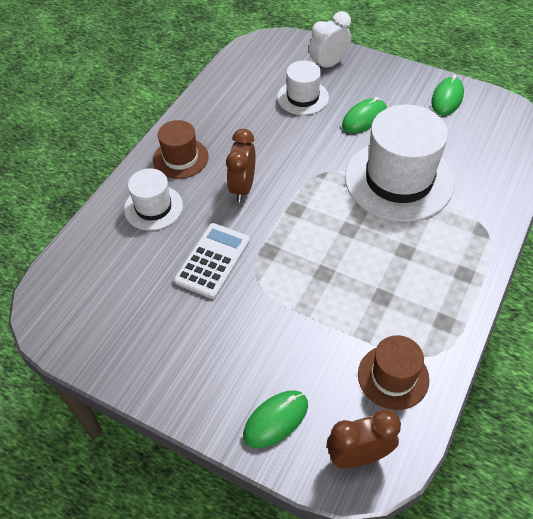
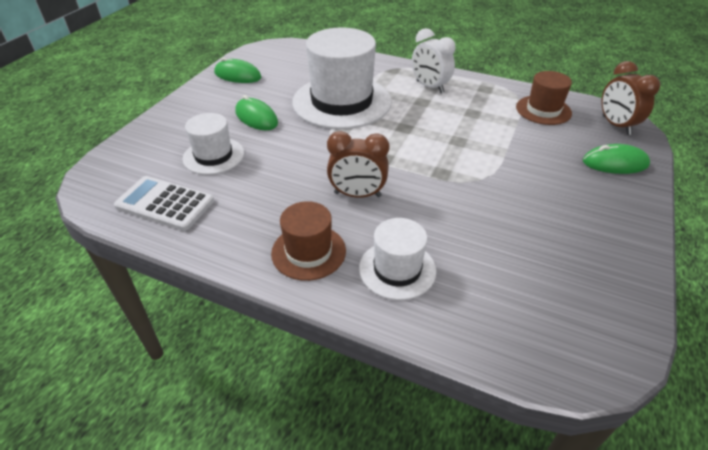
camera: 95 degrees left, 10 degrees down
white calculator [174,223,250,299] -> white calculator moved to [114,176,214,231]
green mouse [243,390,308,448] -> green mouse turned 45 degrees counterclockwise [583,144,650,174]
white clock [309,11,351,68] -> white clock moved to [412,28,456,93]

